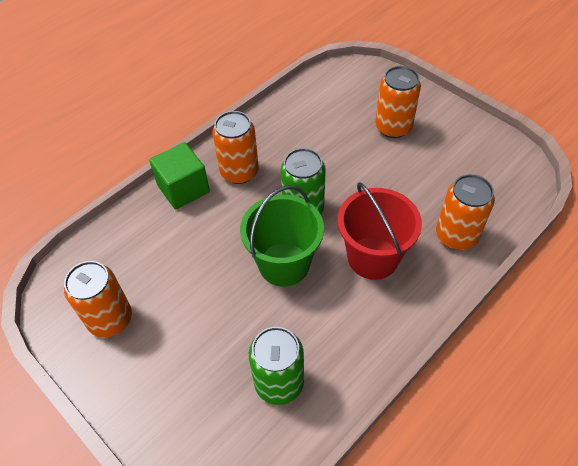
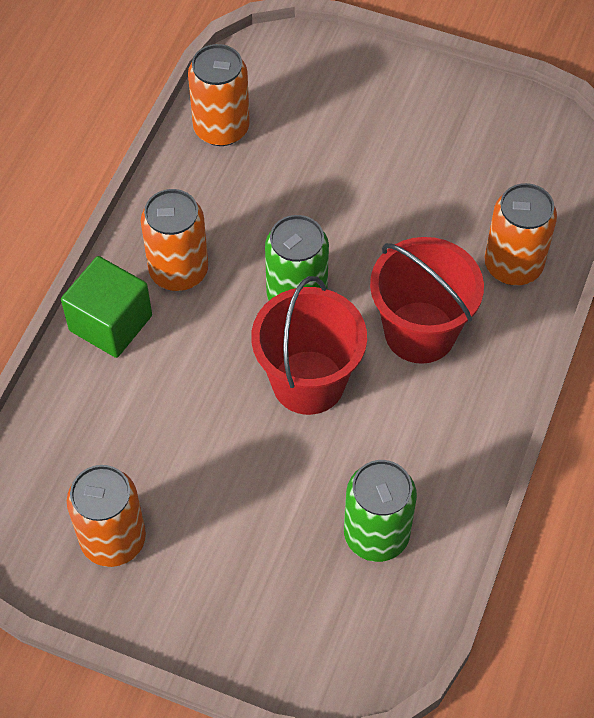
camera: 25 degrees left, 5 degrees up
green bucket [240,185,324,287] -> red bucket [251,276,367,415]
orange can [375,66,421,138] -> orange can moved to [188,44,250,146]

